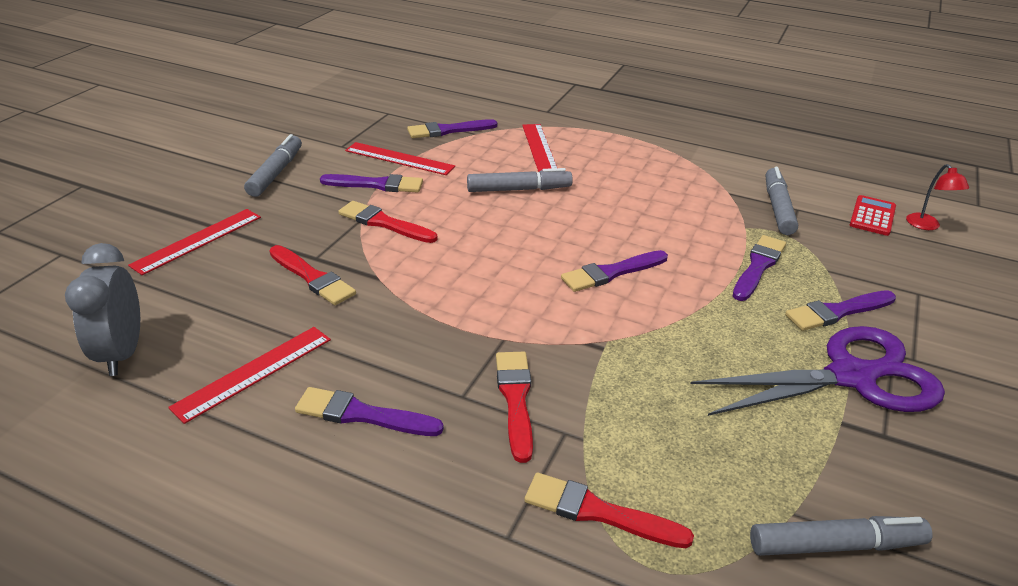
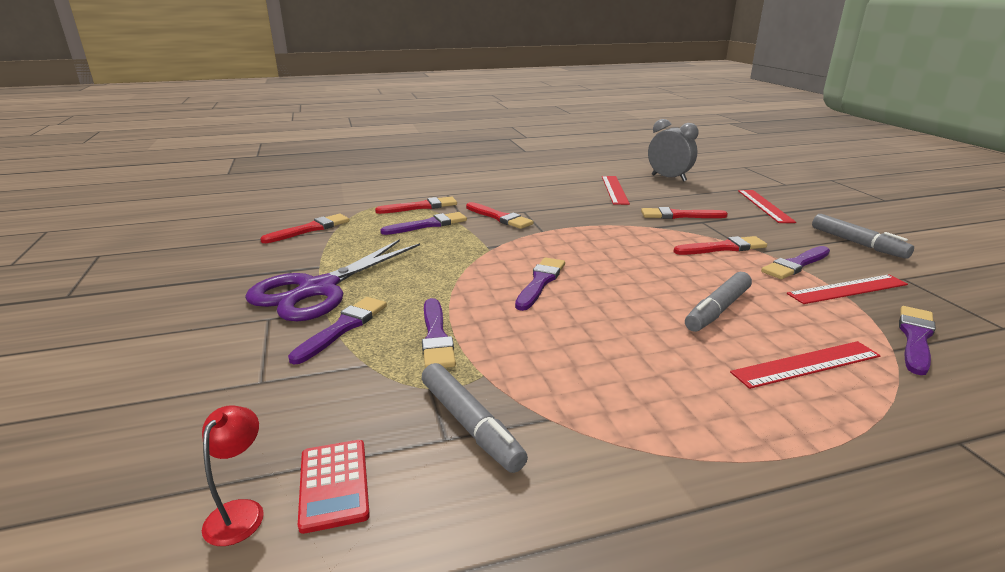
camera: 140 degrees right, 10 degrees down
purple brush [295,387,444,436] -> purple brush moved to [380,212,467,235]
red ruler [522,124,557,172] -> red ruler turned 60 degrees counterclockwise [730,341,881,389]
grey marker [750,516,932,556] -> red brush [260,214,349,243]
red lamp [906,164,969,230] -> red lamp turned 60 degrees clockwise [202,405,264,546]

